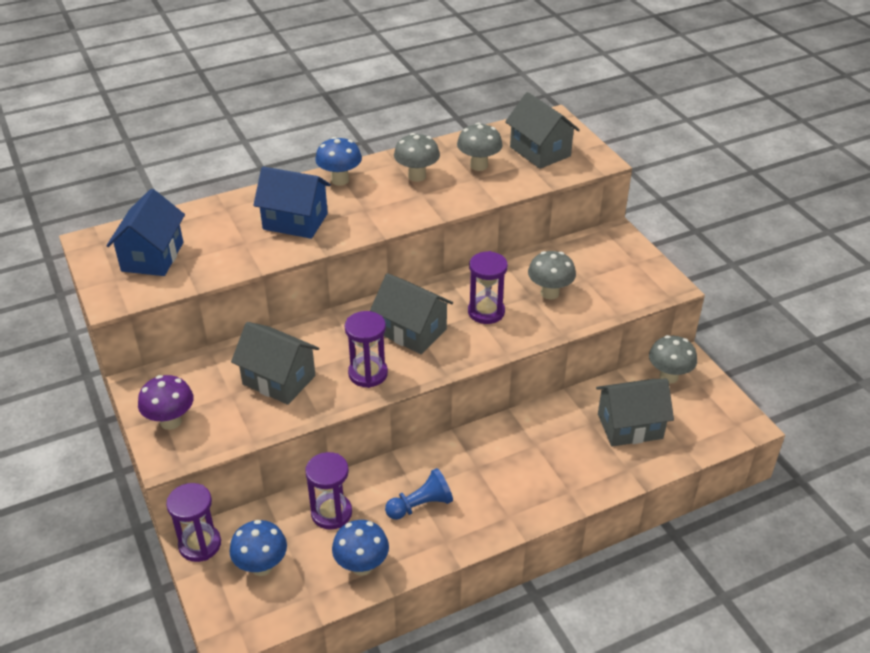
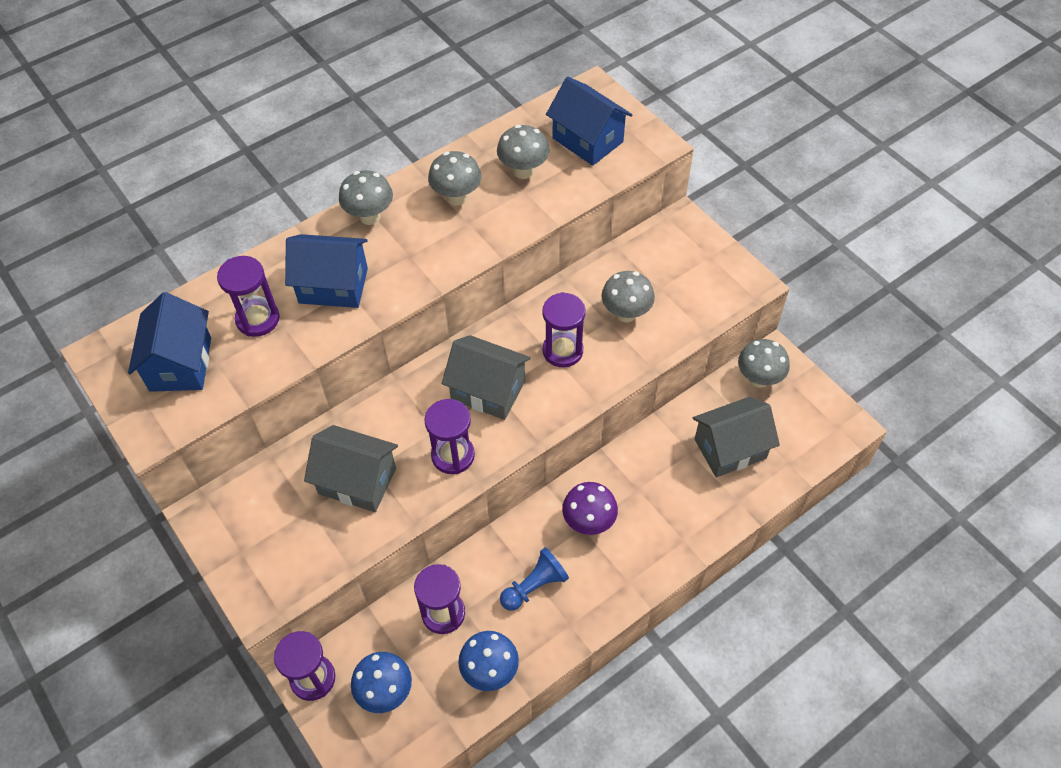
camera: 10 degrees left, 15 degrees up
purple mushroom [138,375,194,430] -> purple mushroom moved to [562,482,618,535]
blue mushroom [315,137,362,186] -> grey mushroom [339,170,393,225]
grey house [505,92,580,169] -> blue house [546,77,632,166]
none -> purple hourglass [217,256,280,337]

